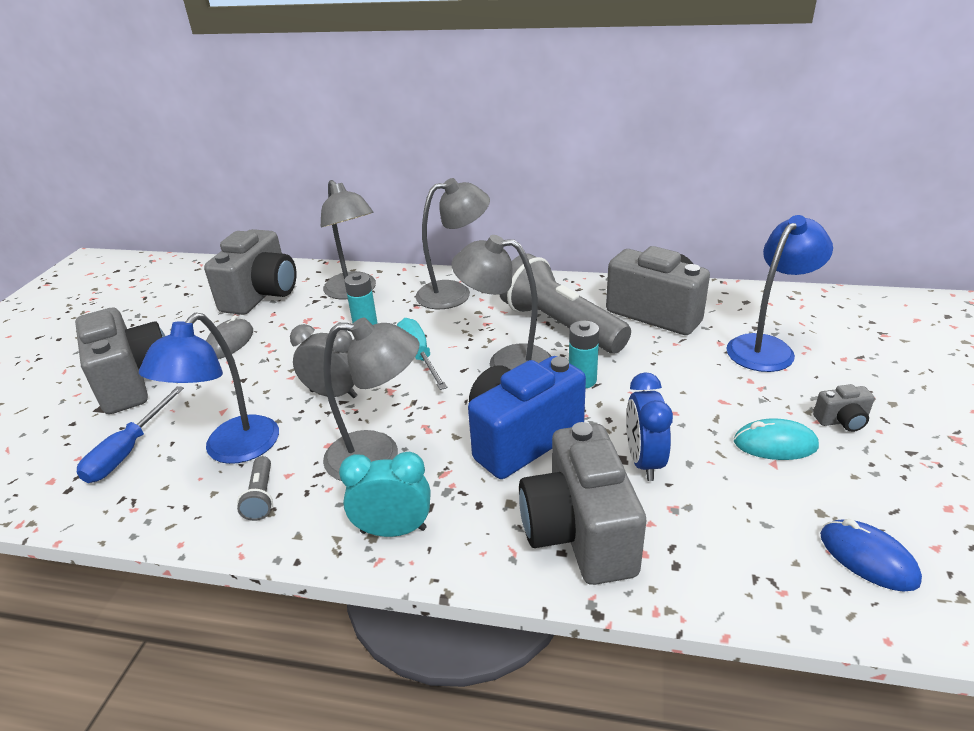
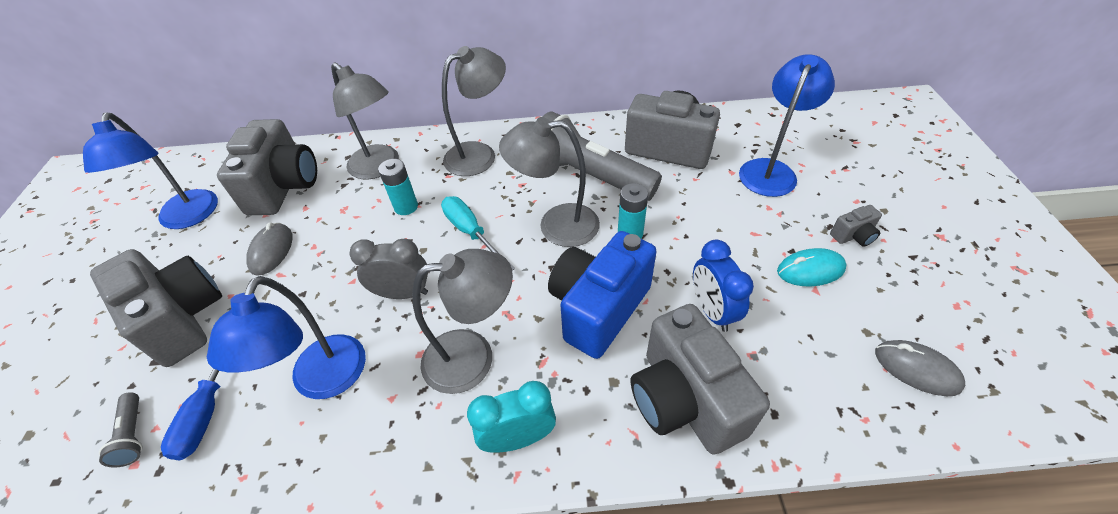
camera: 15 degrees left, 15 degrees up
grey flashlight [237,456,273,521] -> grey flashlight moved to [99,392,143,468]
blue mouse [820,519,922,591] -> grey mouse [875,340,965,396]
none -> blue lamp [83,112,218,229]

